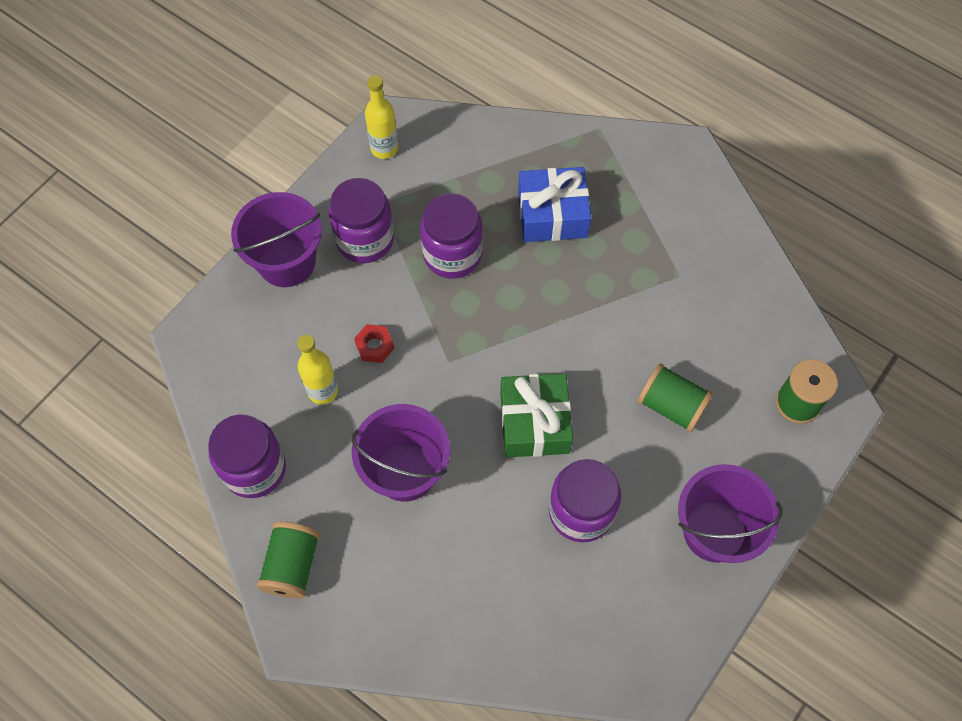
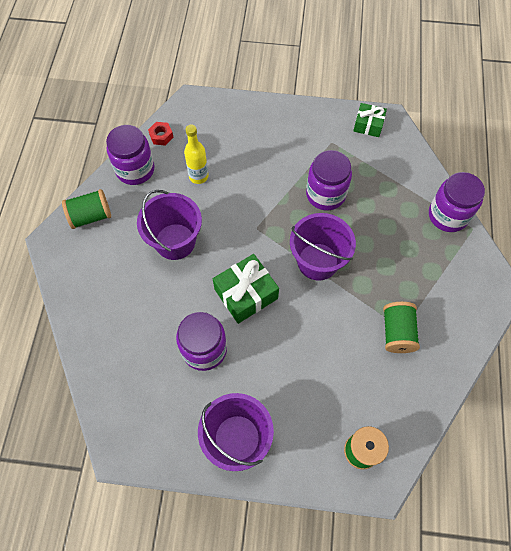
camera: 60 degrees right, 0 degrees up
purple bucket [231,192,322,287] -> purple bucket moved to [290,213,356,281]
purple jar [329,178,394,263] -> purple jar moved to [429,172,485,232]
red nut [354,324,394,363] -> red nut moved to [148,122,174,146]
yellow bottle [365,75,398,159] -> green gift [353,103,387,137]
blue gift [518,167,591,242] -> none
green spool [638,364,714,433] -> green spool moved to [383,302,420,353]

